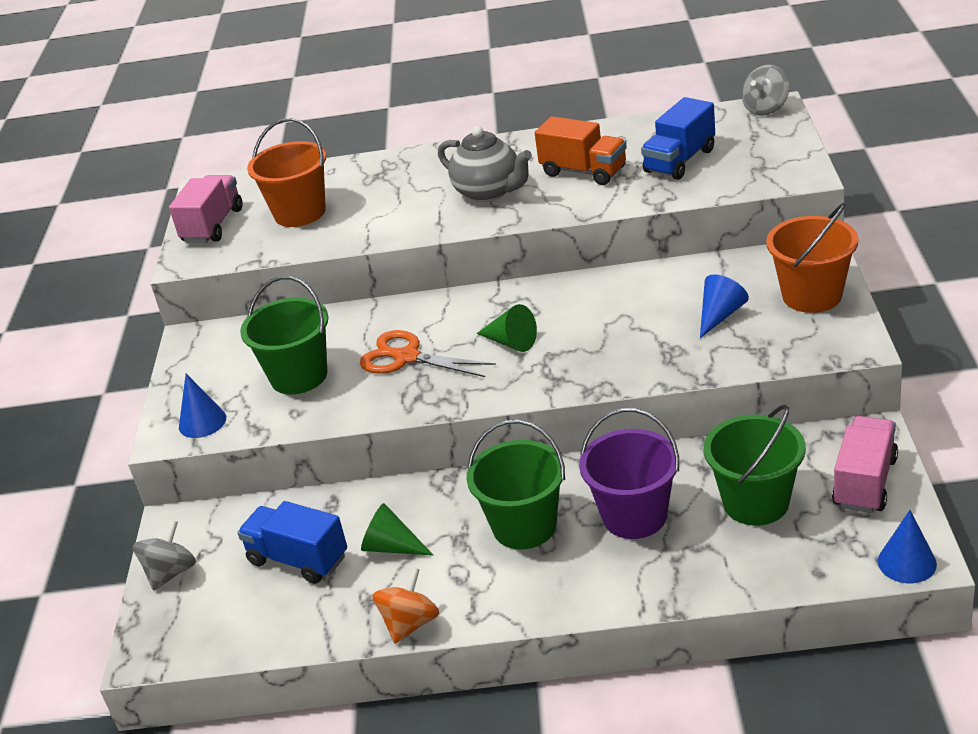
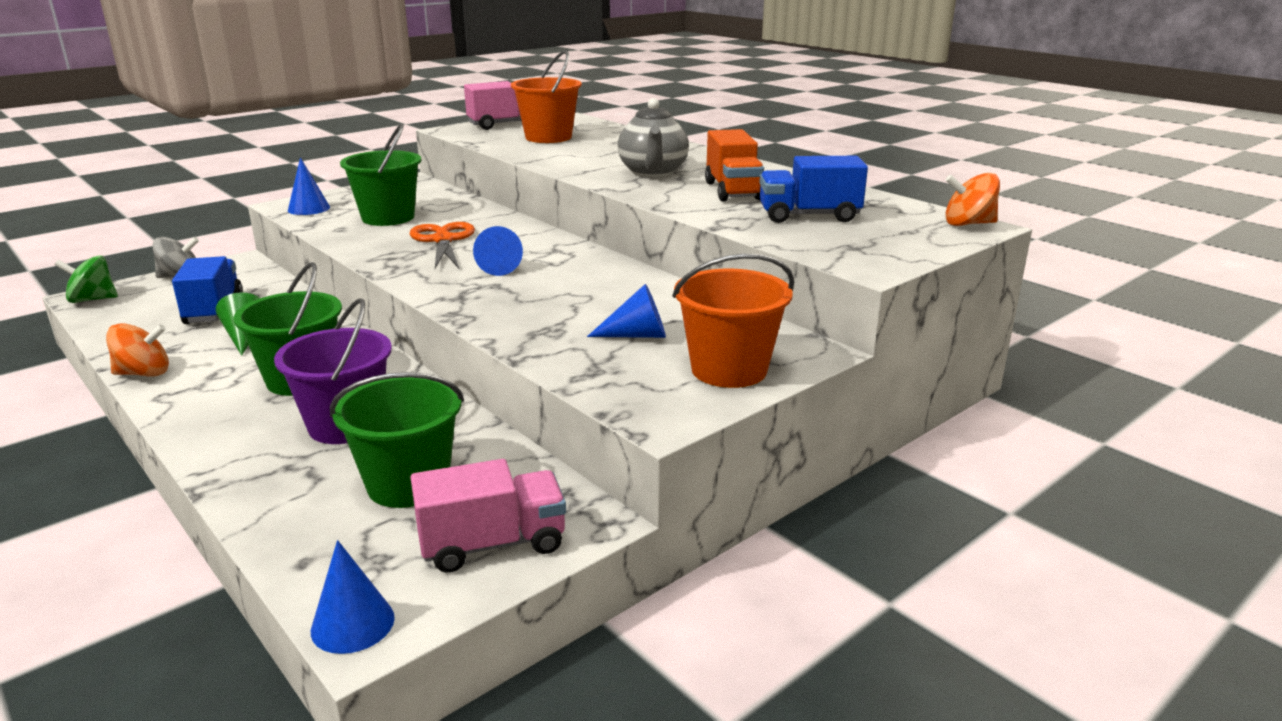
camera: 45 degrees right, 10 degrees down
green cone [476,304,537,352] -> blue cone [473,226,523,276]
grey spinning top [742,65,789,116] -> orange spinning top [945,173,1000,226]
none -> green spinning top [54,255,118,303]

